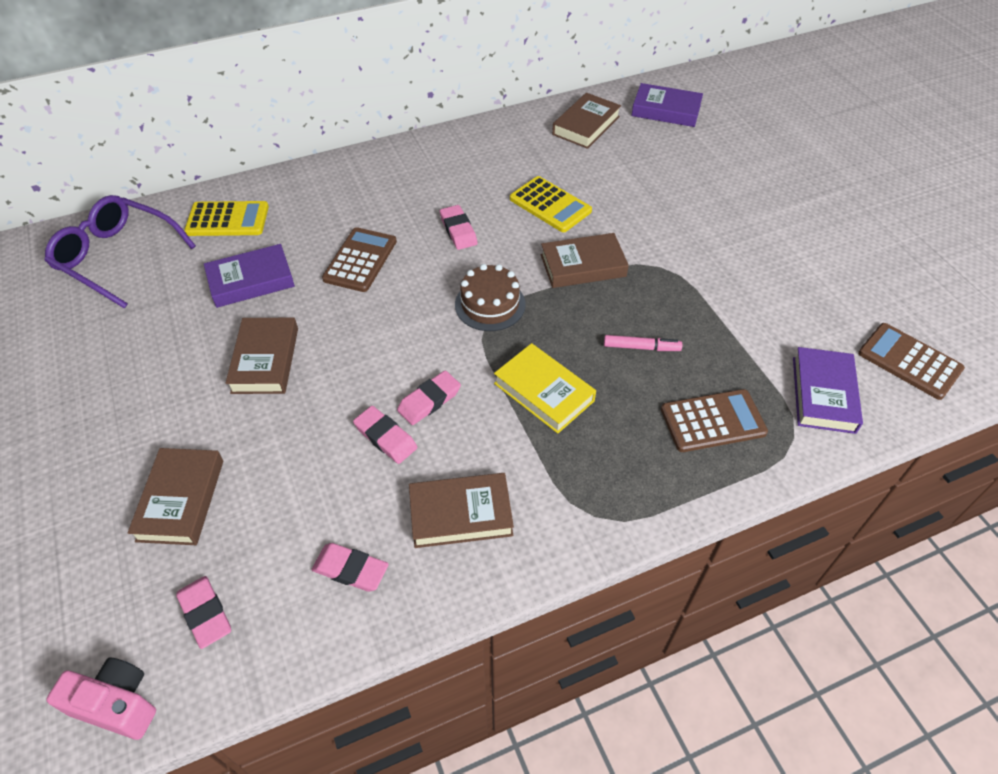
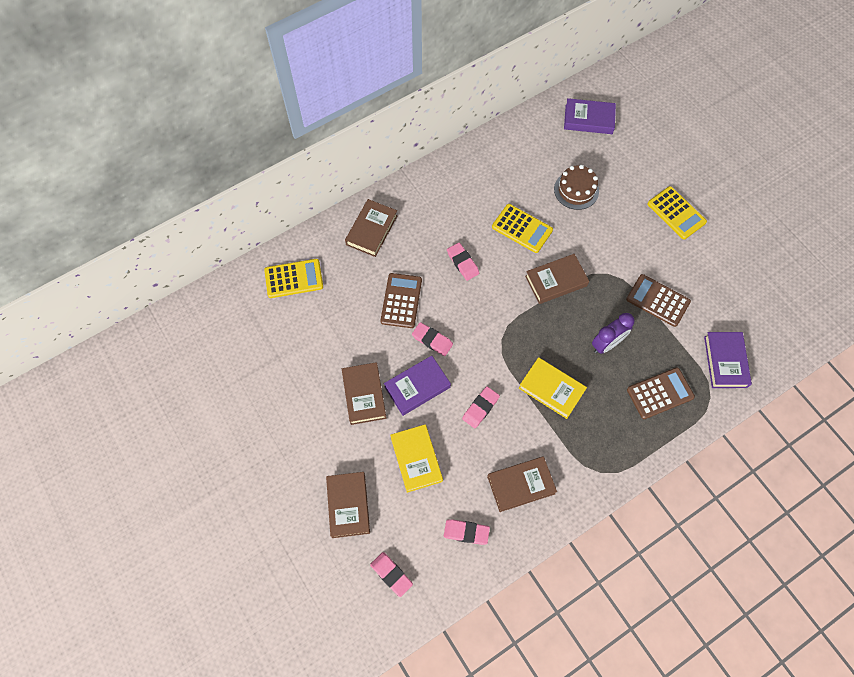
camera: 10 degrees left, 15 degrees up
purple glasses [45,195,196,308] -> none
pink camera [46,658,156,740] -> none
purple book [204,244,295,308] -> purple book moved to [384,355,451,416]
pink eraser [353,406,417,464] -> pink eraser moved to [412,322,453,356]
brown cake [455,264,526,331] -> brown cake moved to [554,165,599,210]
brown book [552,93,621,149] -> brown book moved to [345,199,397,257]
pink marker [604,335,682,351] -> purple clock [592,313,634,354]
brown calculator [858,323,965,400] -> brown calculator moved to [626,274,691,327]
none -> yellow book [390,424,443,493]
none -> yellow calculator [647,186,707,239]

